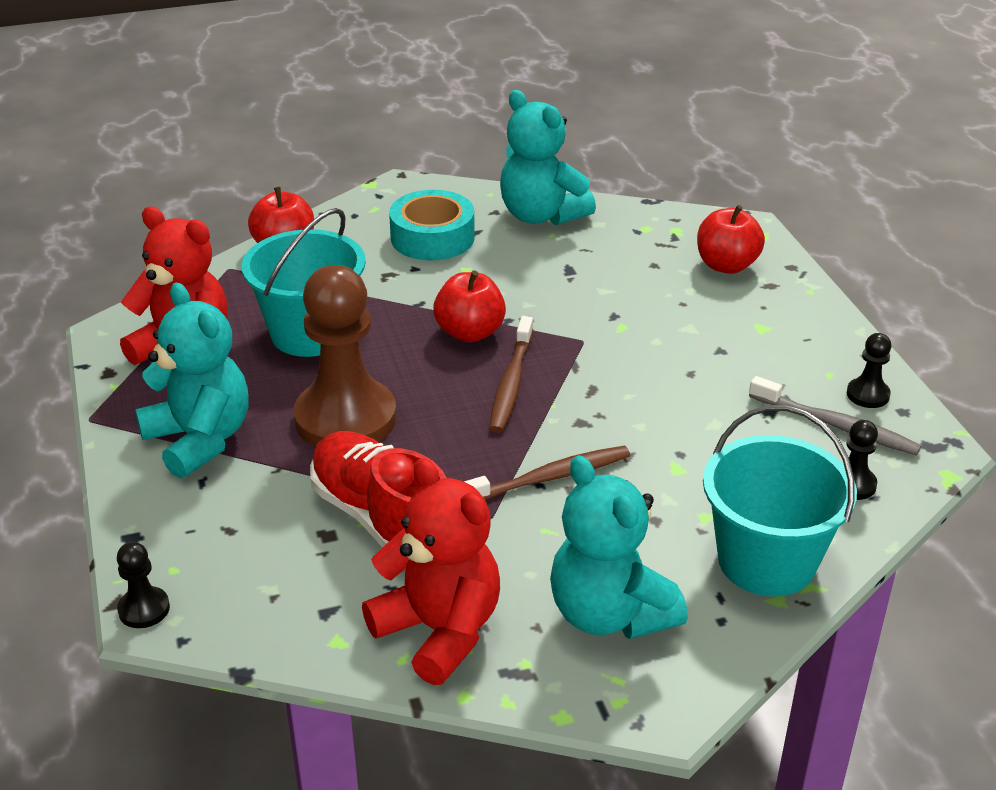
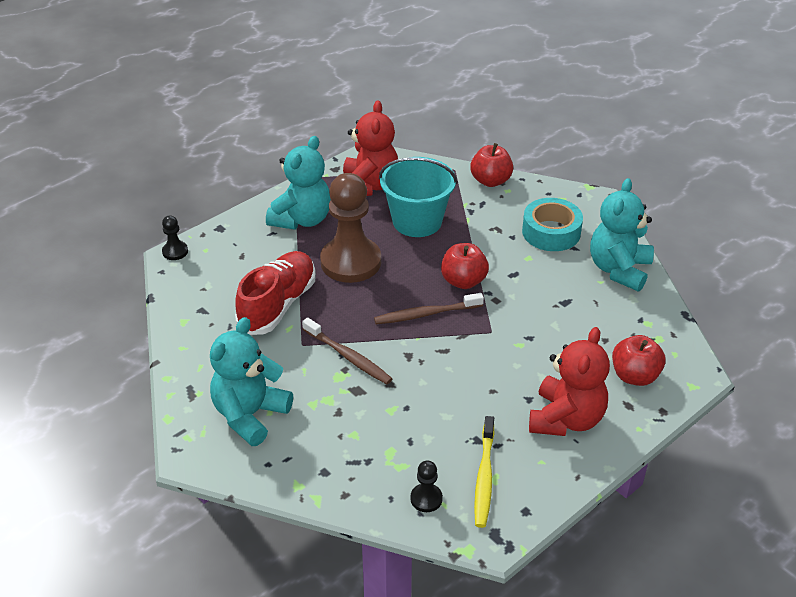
camera: 65 degrees right, 5 degrees up
red teddy bear [362,458,500,685] -> red teddy bear moved to [529,327,610,436]
turquoise bucket [703,405,857,596] -> none
grey toothbrush [749,376,922,456] -> yellow toothbrush [474,416,495,528]
black pawn [847,333,891,408] -> none

